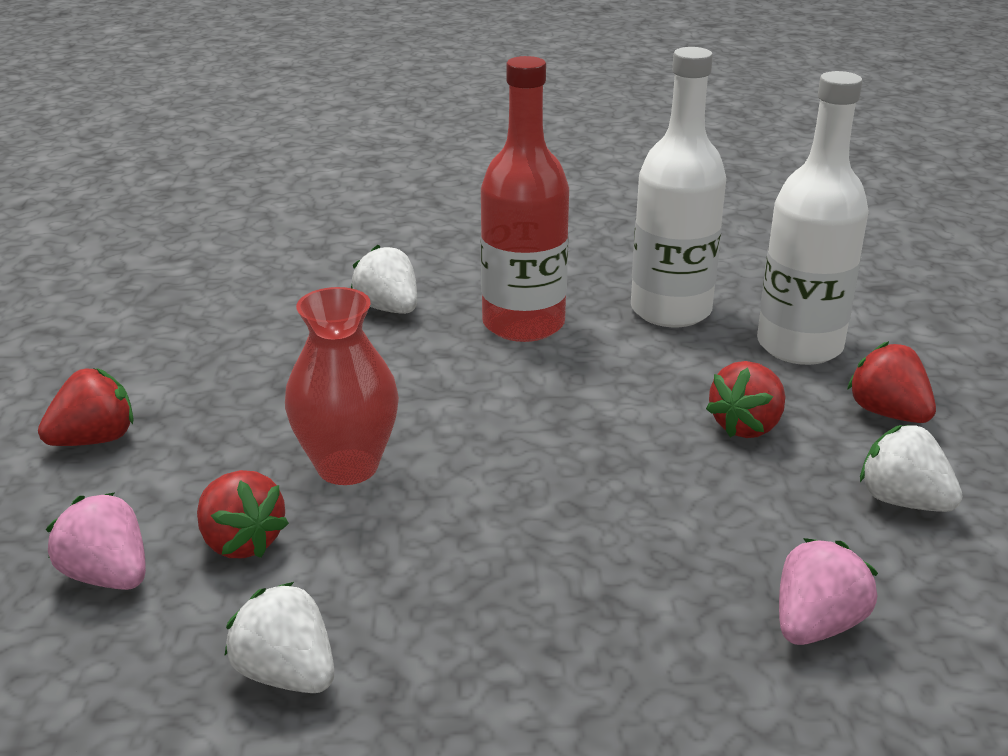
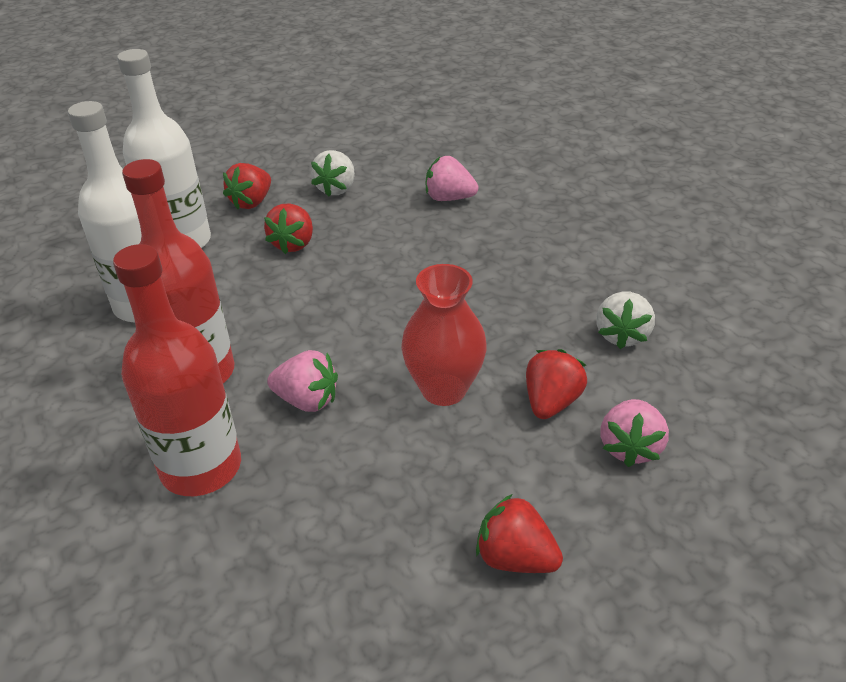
camera: 115 degrees left, 10 degrees up
white strawberry [351,245,417,314] -> red bottle [113,244,241,496]
red strawberry [706,361,785,438] -> red strawberry turned 90 degrees clockwise [264,204,313,254]
none -> pink strawberry [267,350,338,412]

